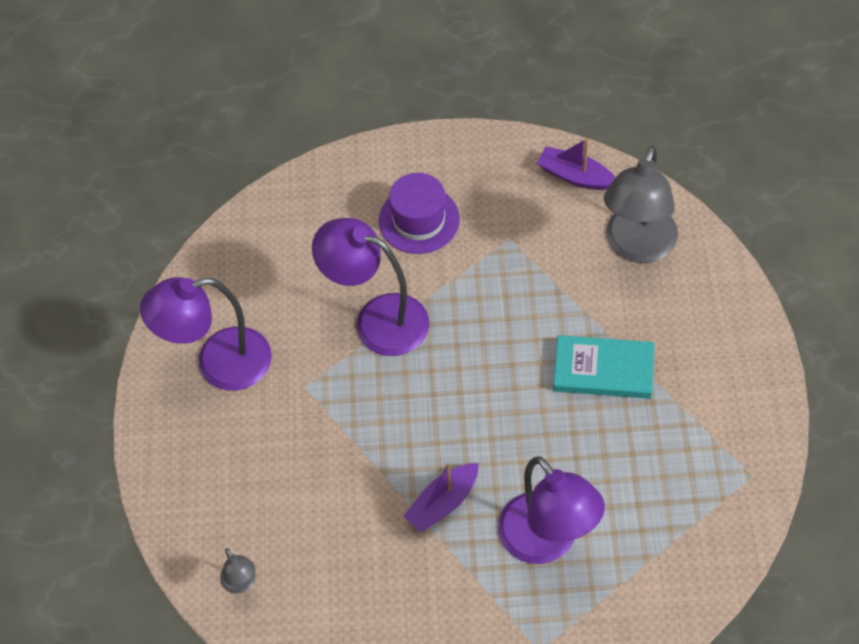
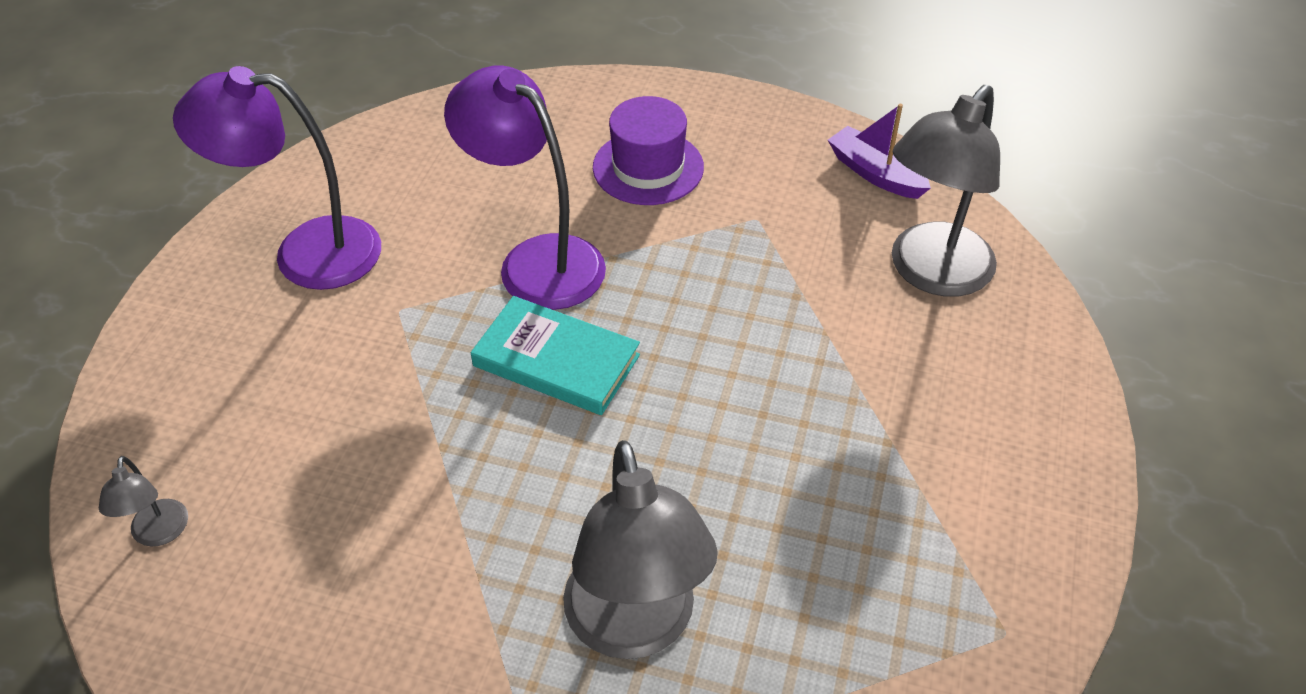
camera: 15 degrees right, 10 degrees down
purple boat [403,463,479,533] -> none
purple lamp [498,456,605,564] -> grey lamp [563,440,718,659]
turquoise book [553,335,655,399] -> turquoise book moved to [471,296,640,415]

